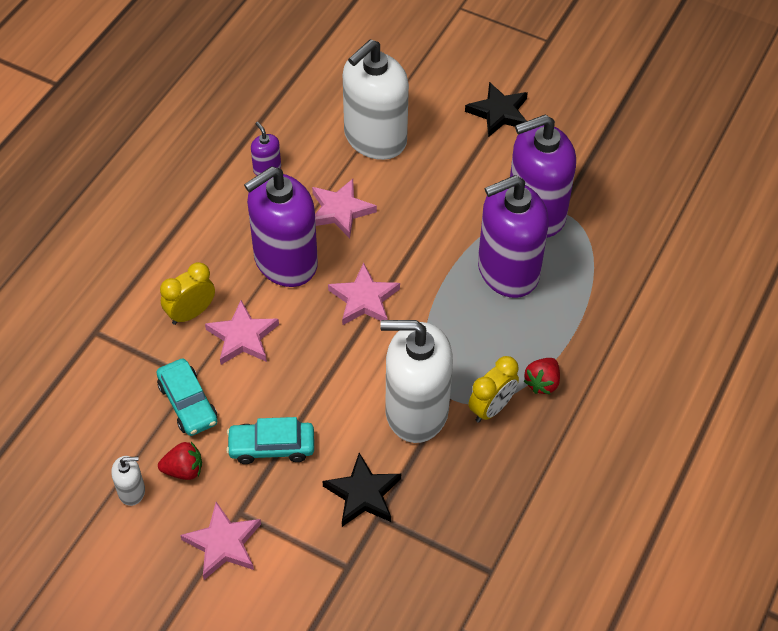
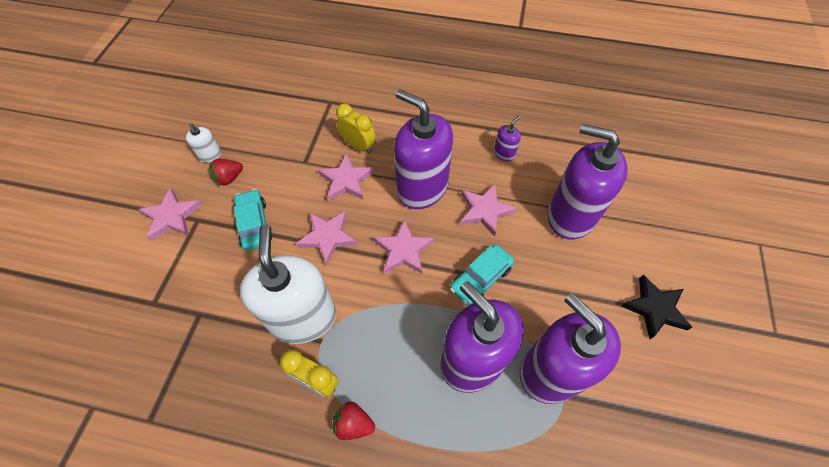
camera: 75 degrees right, 5 degrees up
turquoise car [156,359,218,436] -> turquoise car moved to [450,244,514,306]
red strawberry [158,442,202,480] -> red strawberry turned 75 degrees clockwise [209,159,243,186]
black star [323,453,401,527] -> none
white soap dispenser [343,39,409,160] -> purple soap dispenser [547,124,628,240]
none -> pink star [296,211,358,265]

